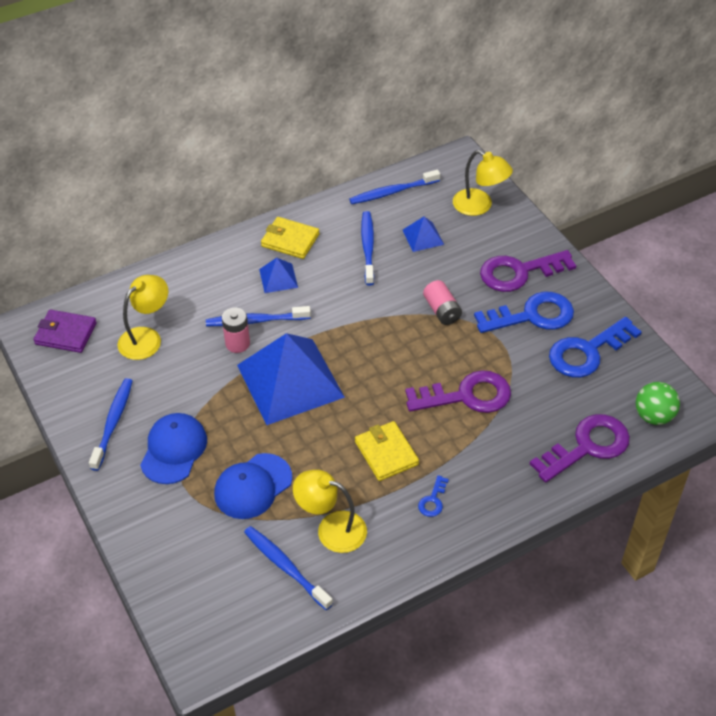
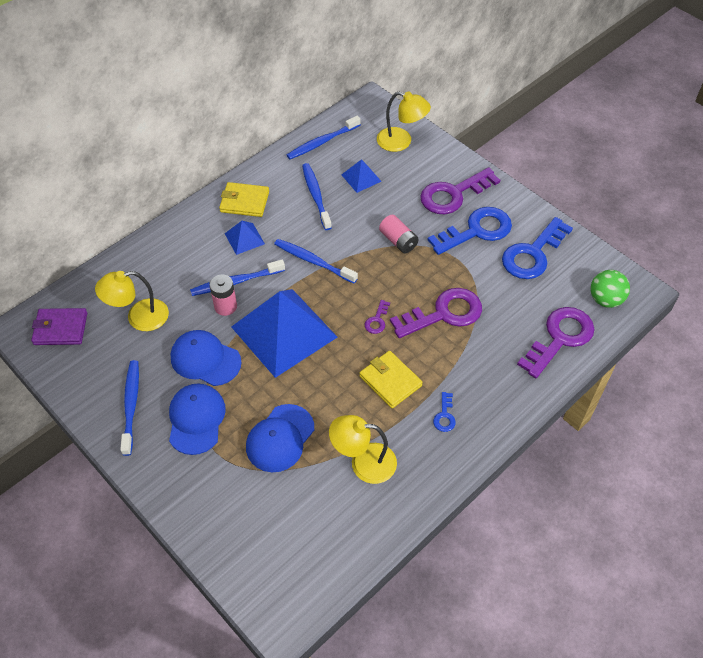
camera: 15 degrees left, 5 degrees up
yellow lamp [117,275,168,360] -> yellow lamp turned 135 degrees counterclockwise [95,271,169,331]
blue toothbrush [244,526,333,610] -> blue toothbrush moved to [274,239,358,283]
none -> blue cap [170,330,242,386]
none -> purple key [365,300,390,334]

